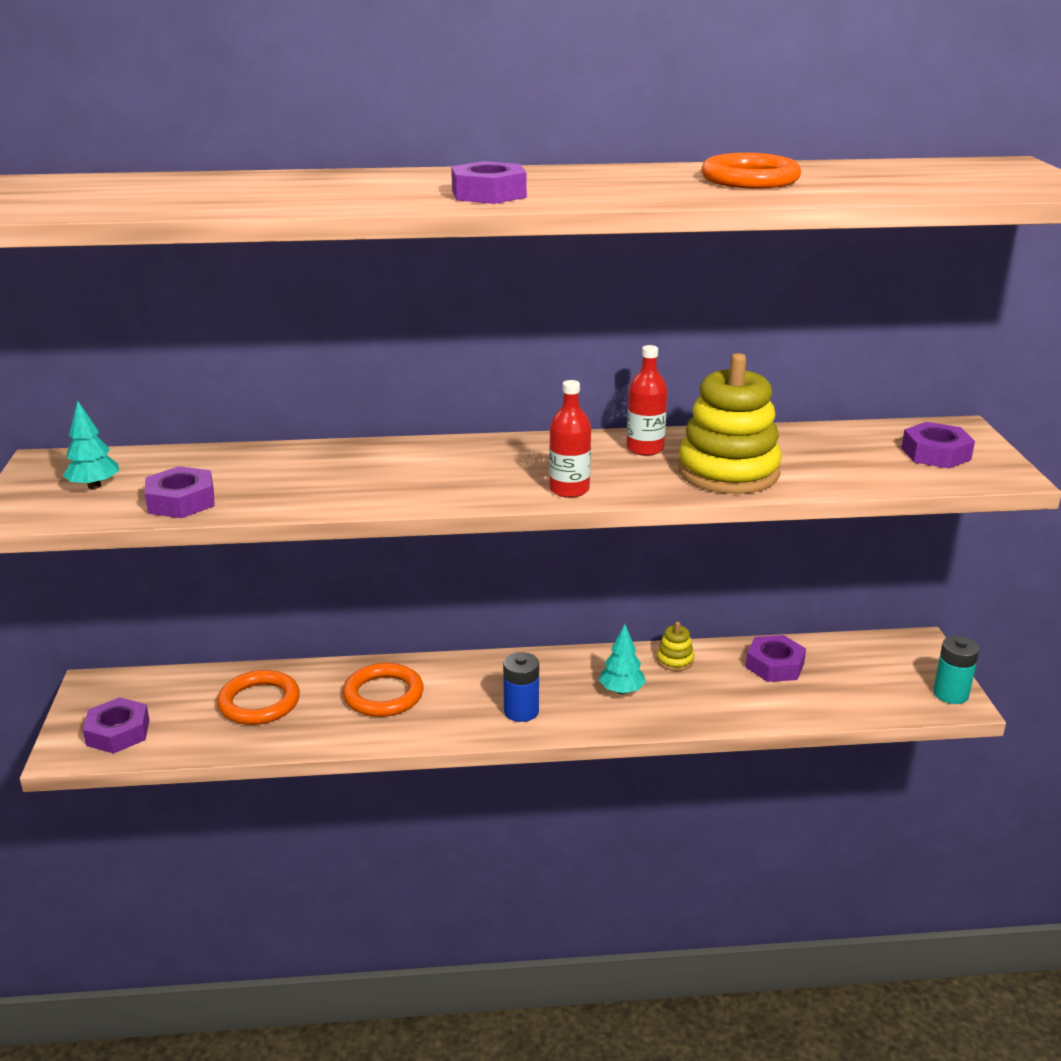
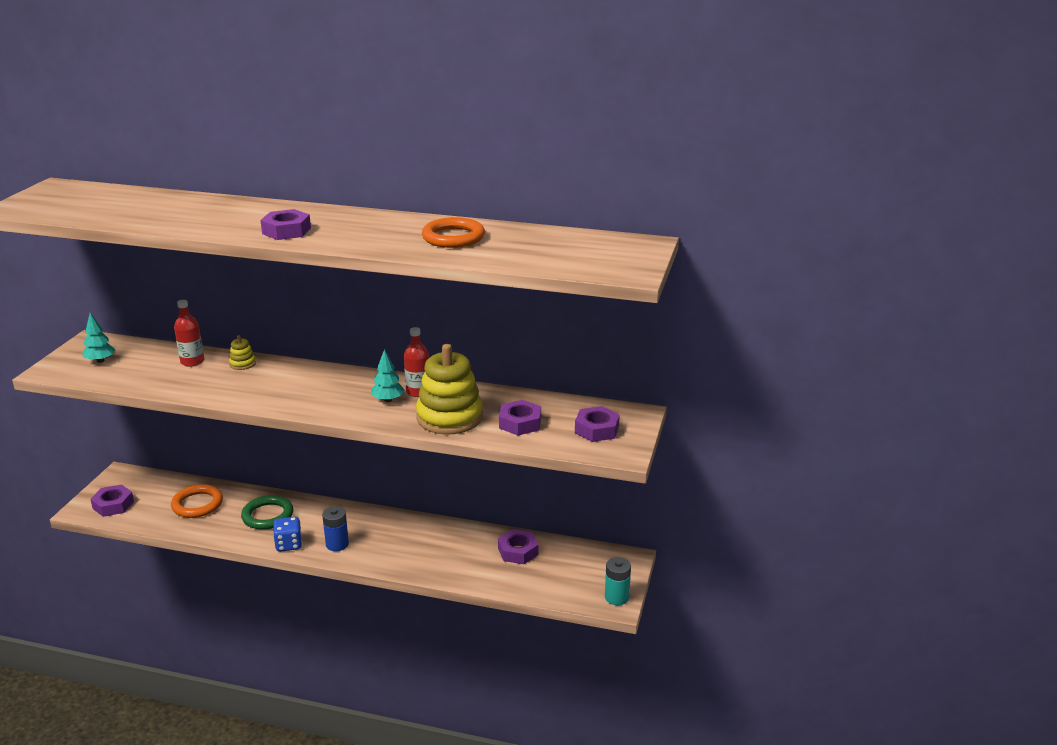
camera: 20 degrees right, 0 degrees up
purple nut [145,466,215,518] -> purple nut moved to [499,400,541,435]
orange ring [343,663,424,717] -> green ring [241,495,293,530]
red bottle [549,380,591,498] -> red bottle moved to [174,300,204,367]
turquoise tree [599,624,646,694] -> turquoise tree moved to [371,349,405,402]
yellow stacking toy [657,622,694,671] -> yellow stacking toy moved to [229,335,256,370]
none -> blue dice [273,517,302,552]

